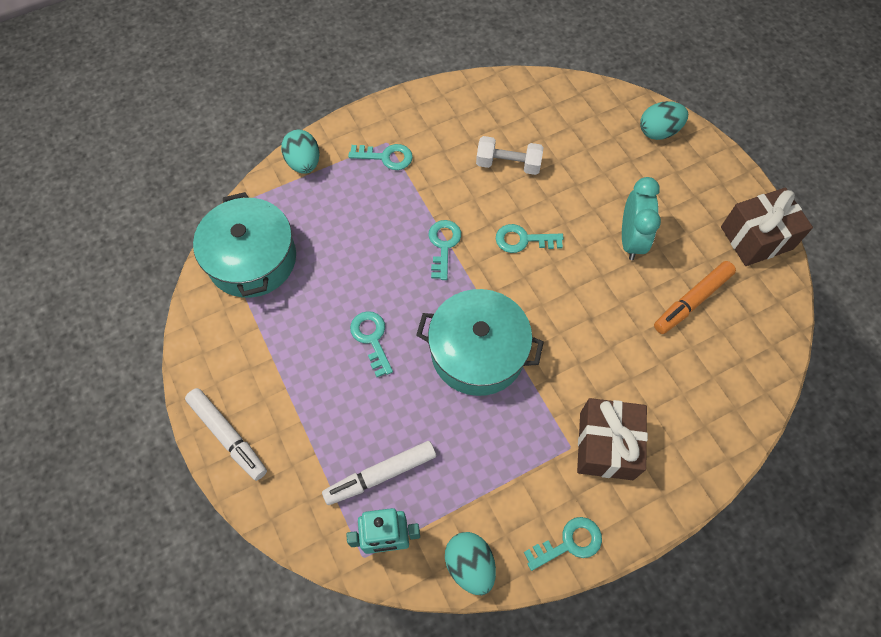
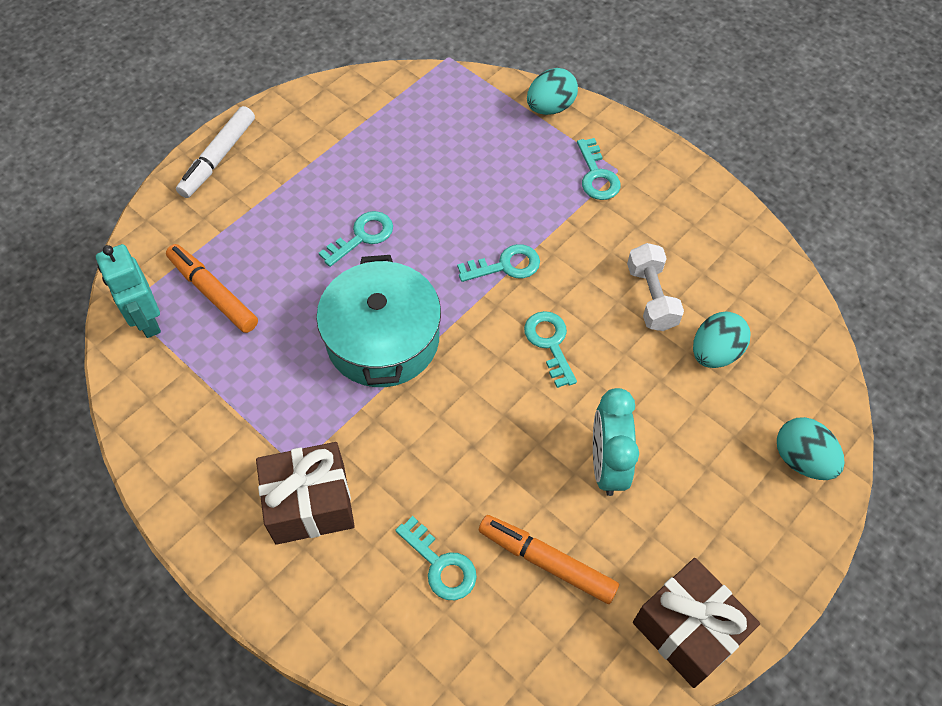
camera: 70 degrees right, 5 degrees down
turquoise pot [193,192,296,298] -> none
white marker [322,441,436,505] -> orange marker [166,244,258,333]
turquoise egg [445,532,496,595] -> turquoise egg moved to [693,311,751,368]
turquoise key [524,517,602,571] -> turquoise key moved to [395,516,477,600]
turquoise clock [622,177,661,260] -> turquoise clock turned 105 degrees clockwise [593,388,639,496]

